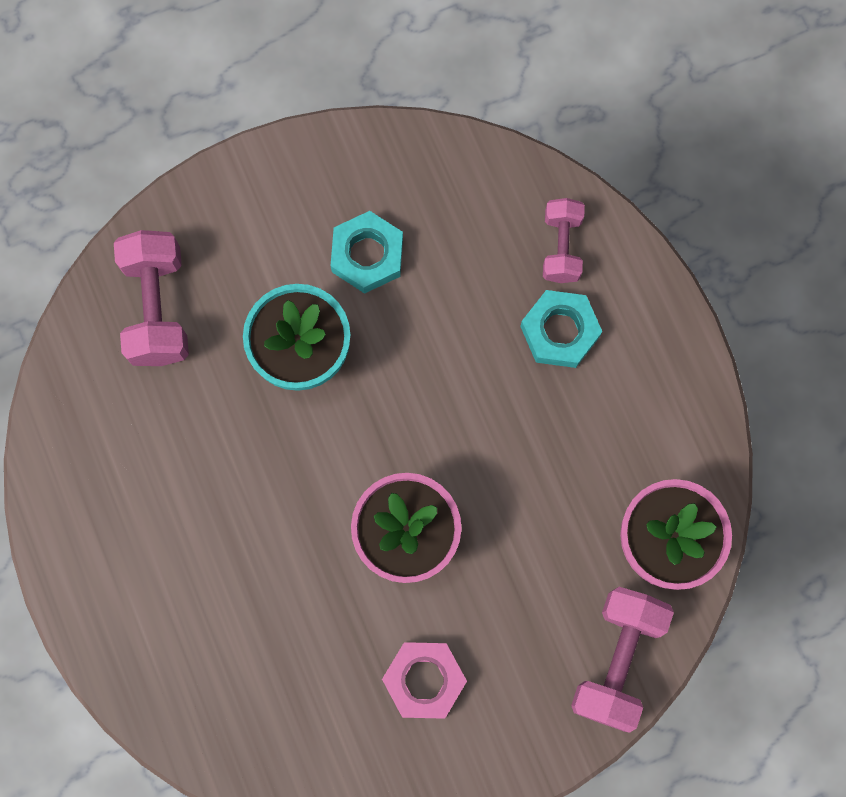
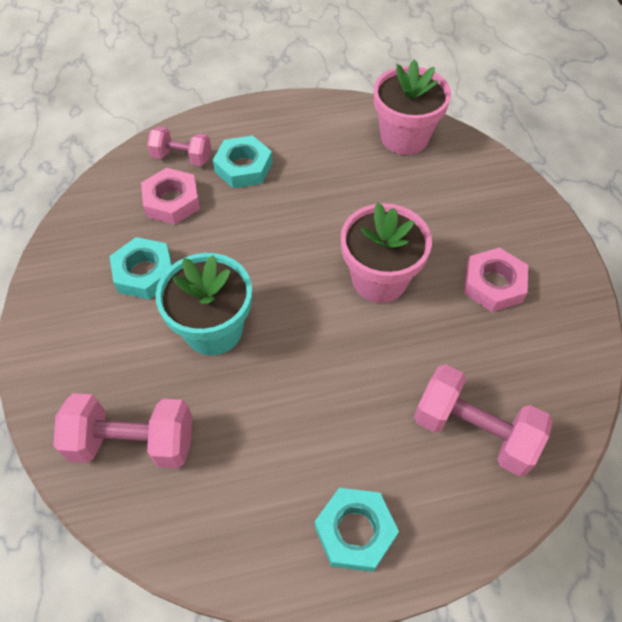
camera: 80 degrees left, 20 degrees down
pink dumbbell [571,587,674,733] -> pink dumbbell moved to [414,364,553,476]
none -> pink nut [141,168,200,225]
none -> turquoise nut [315,488,399,572]

